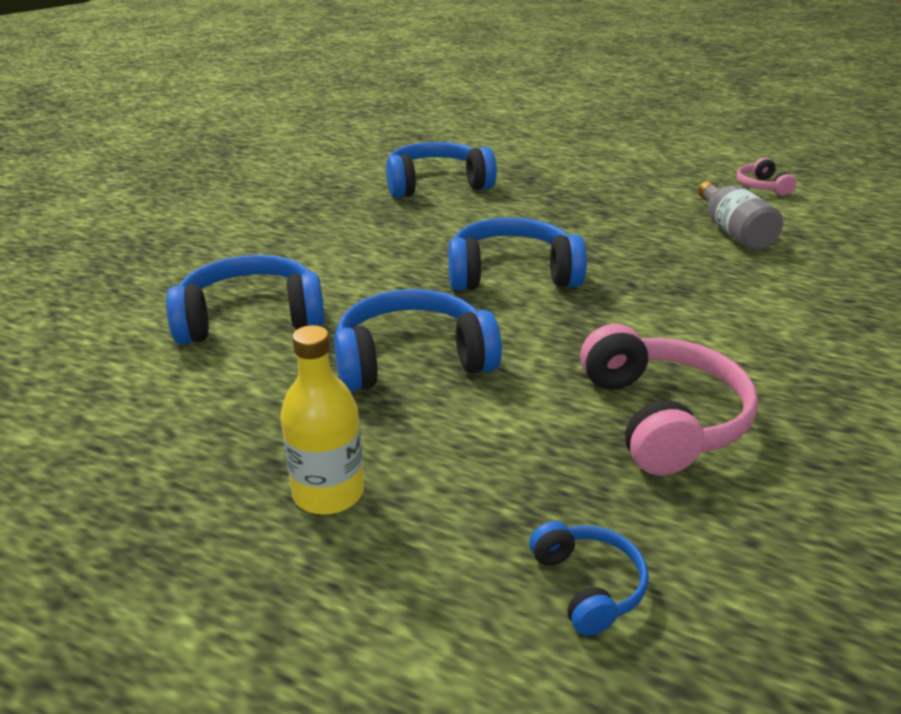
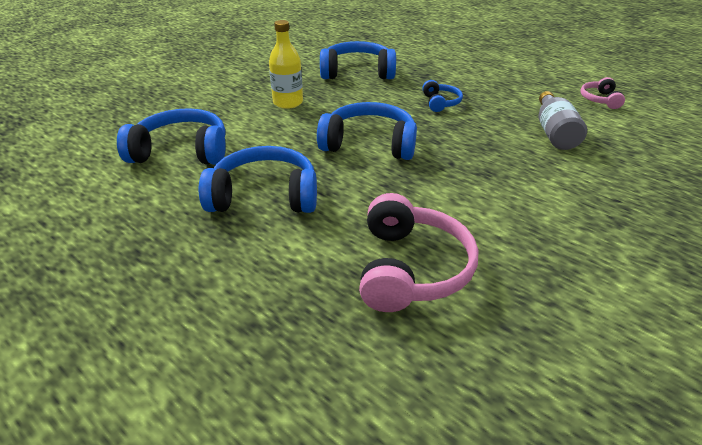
camera: 15 degrees right, 5 degrees up
yellow bottle [280,325,364,514] -> yellow bottle moved to [269,20,303,109]
blue headphones [529,521,649,636] -> blue headphones moved to [422,80,463,112]

